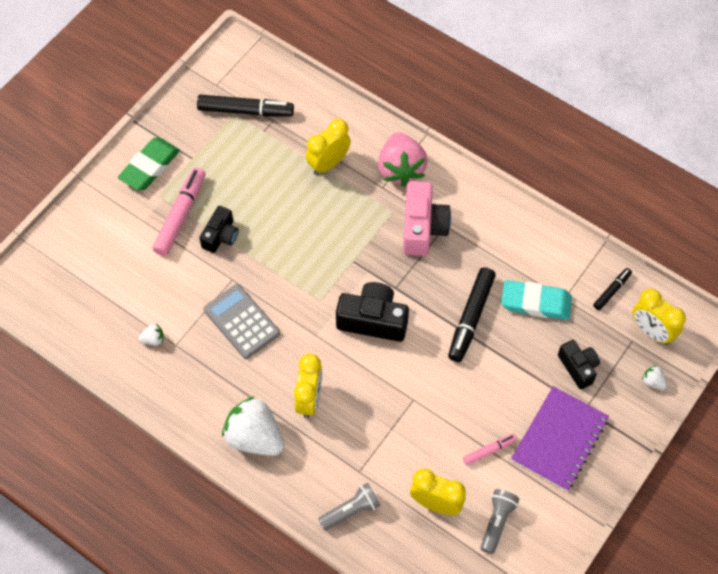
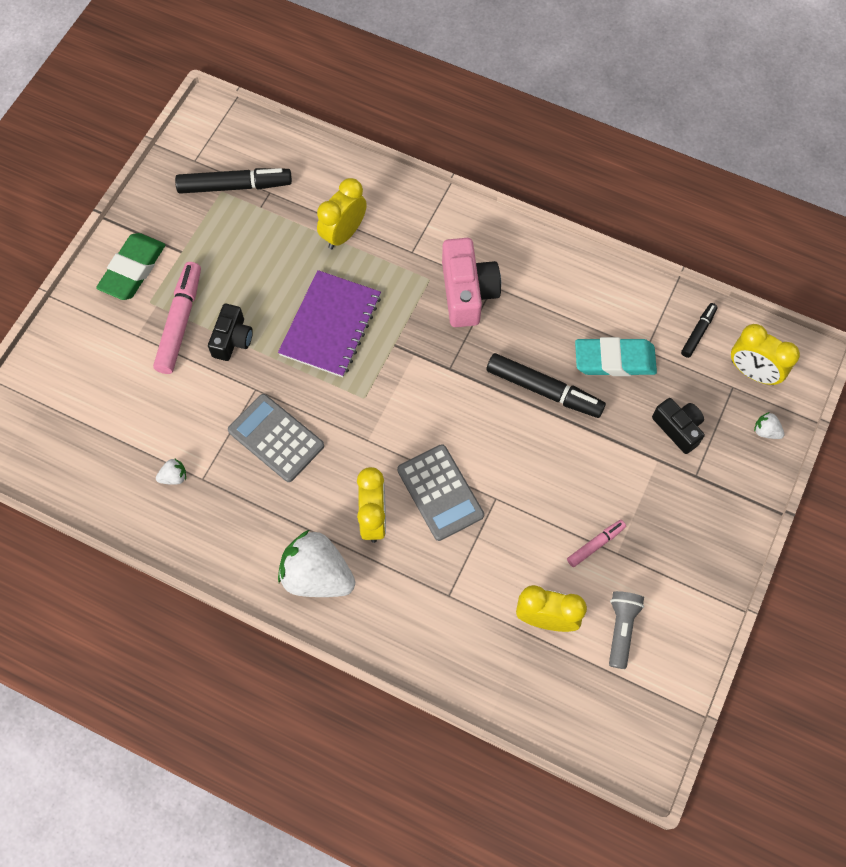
camera: 10 degrees left, 5 degrees up
grey flashlight [318,483,381,531] -> none
black camera [336,282,409,342] -> none
pink strawberry [378,132,428,187] -> none
black marker [448,267,496,362] -> black marker turned 75 degrees counterclockwise [486,353,606,418]
purple notebook [511,386,609,491] -> purple notebook moved to [278,270,381,377]
none -> grey calculator [397,444,484,541]

